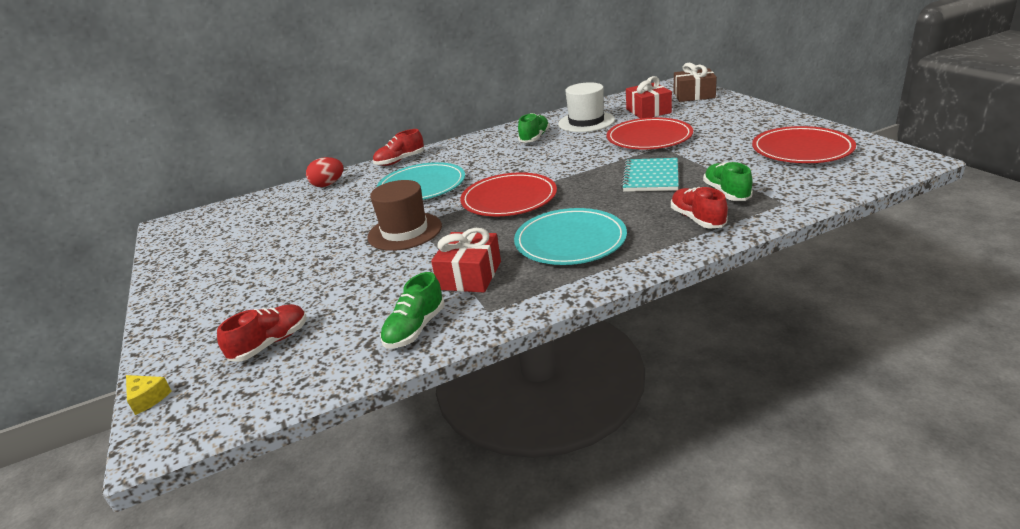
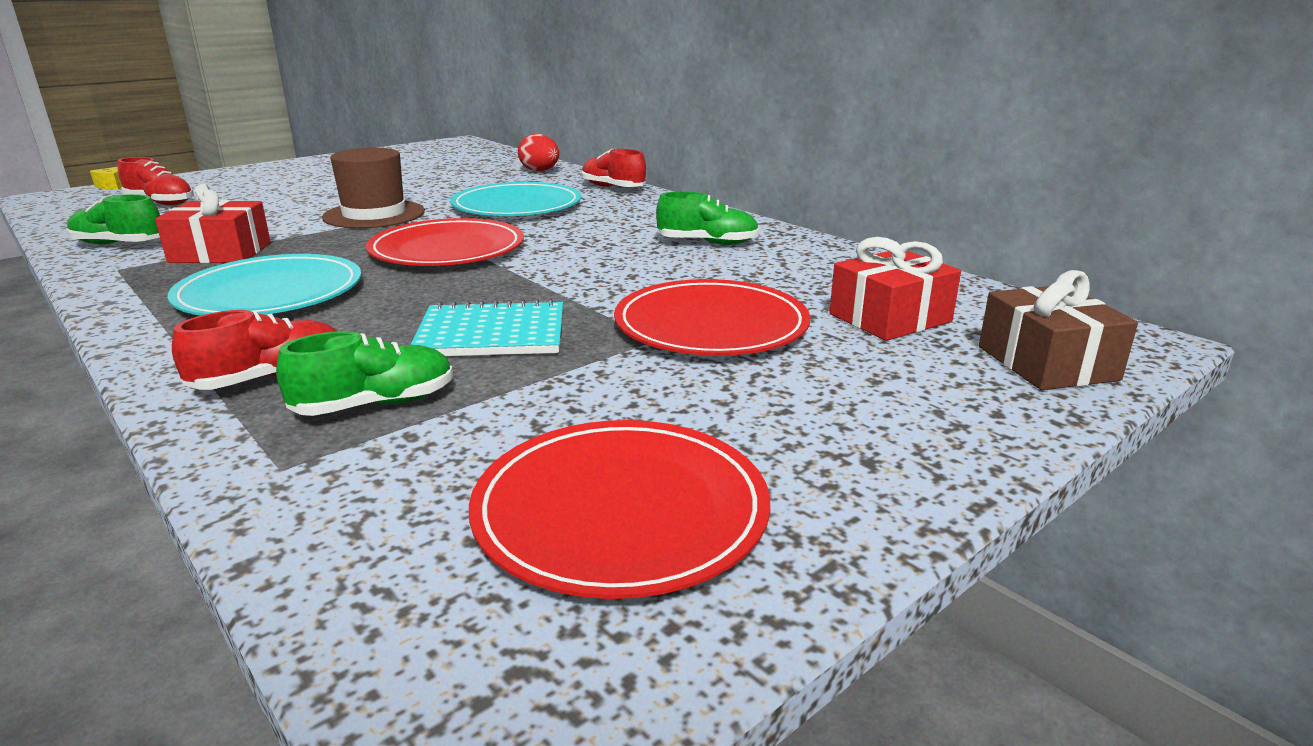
camera: 70 degrees right, 5 degrees down
white hat [558,82,615,132] -> none

